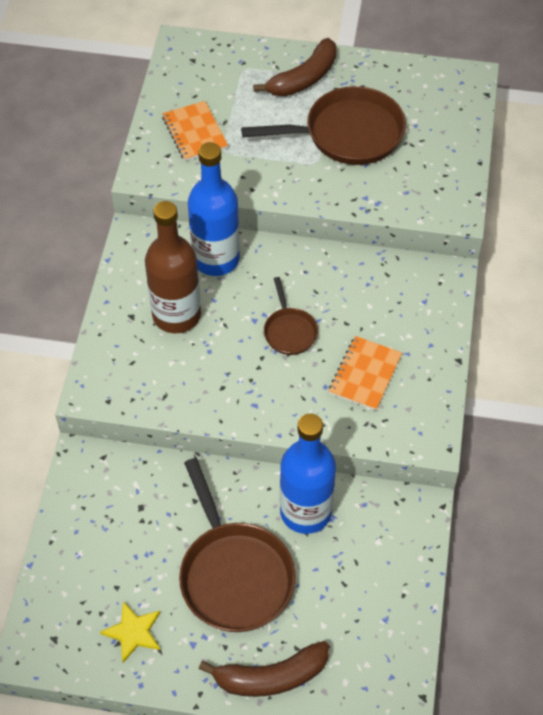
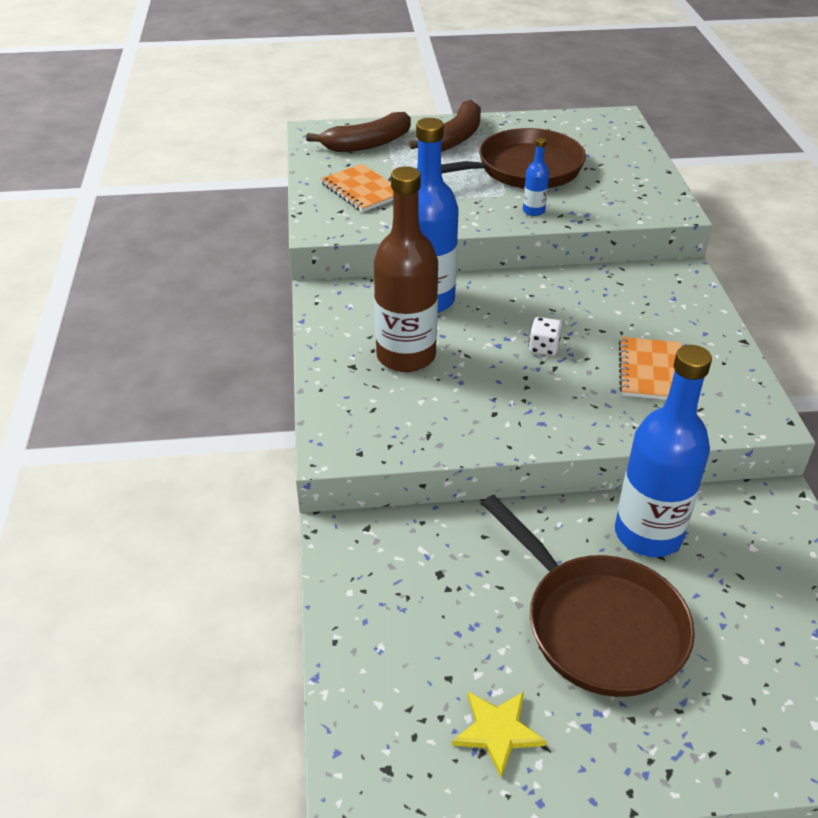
camera: 15 degrees left, 15 degrees down
brown banana [199,641,329,697] -> brown banana moved to [306,112,411,152]
brown pan [264,277,318,355] -> white dice [528,317,562,356]
none -> blue bottle [523,138,549,216]

